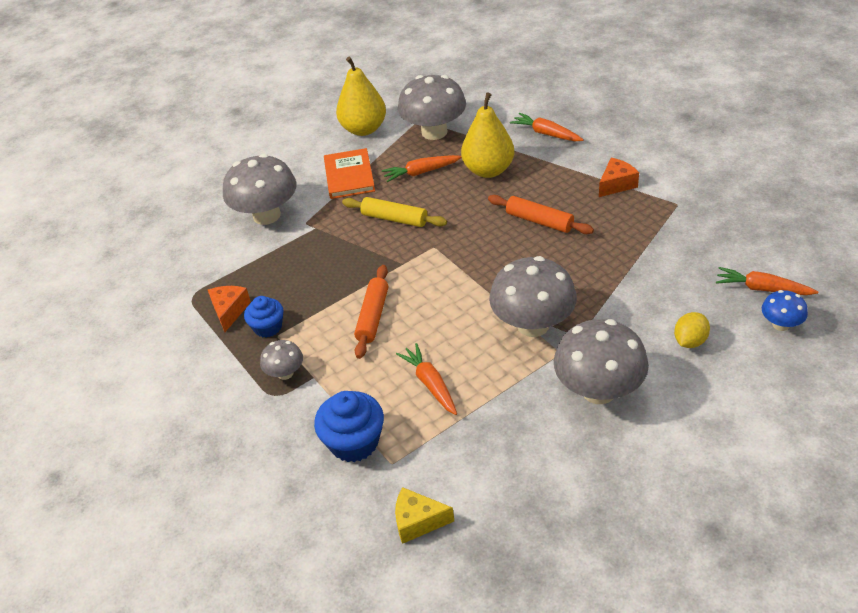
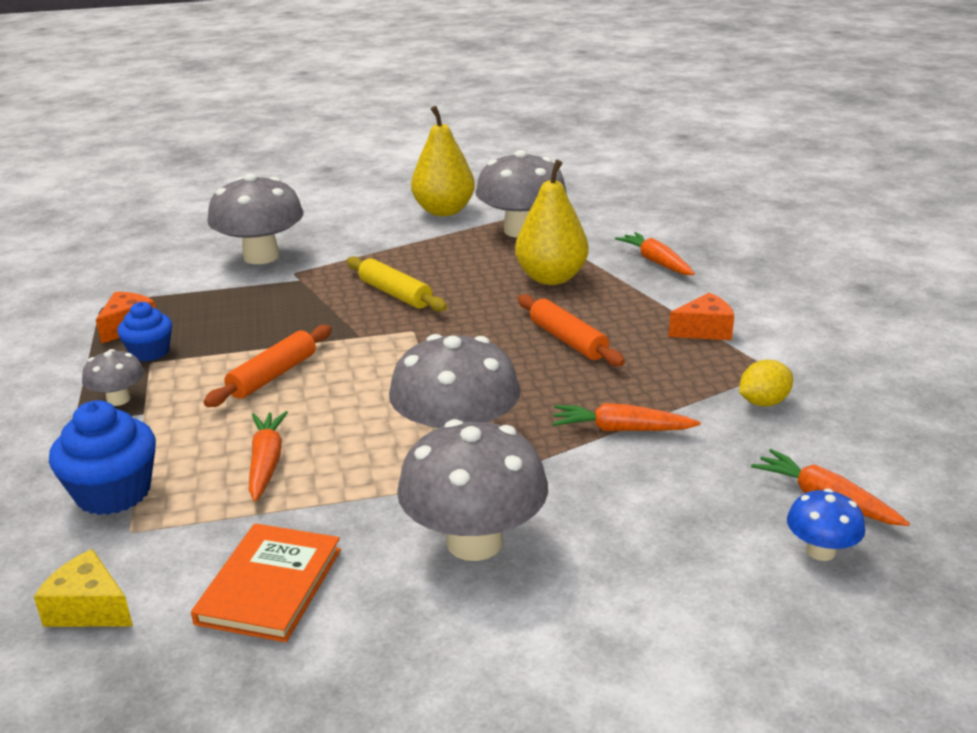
camera: 20 degrees right, 15 degrees down
orange book [324,148,375,199] -> orange book moved to [191,523,341,642]
orange carrot [382,155,462,182] -> orange carrot moved to [552,403,701,431]
yellow lemon [674,312,710,348] -> yellow lemon moved to [739,360,793,407]

